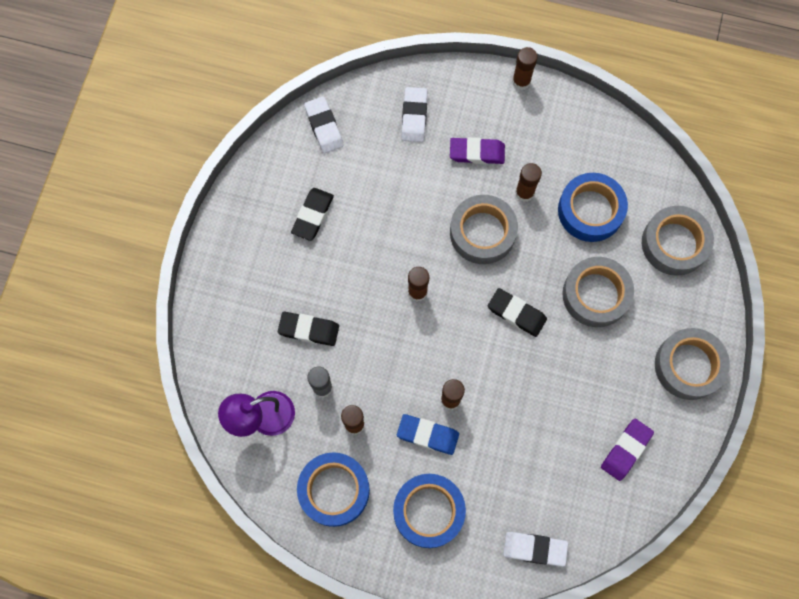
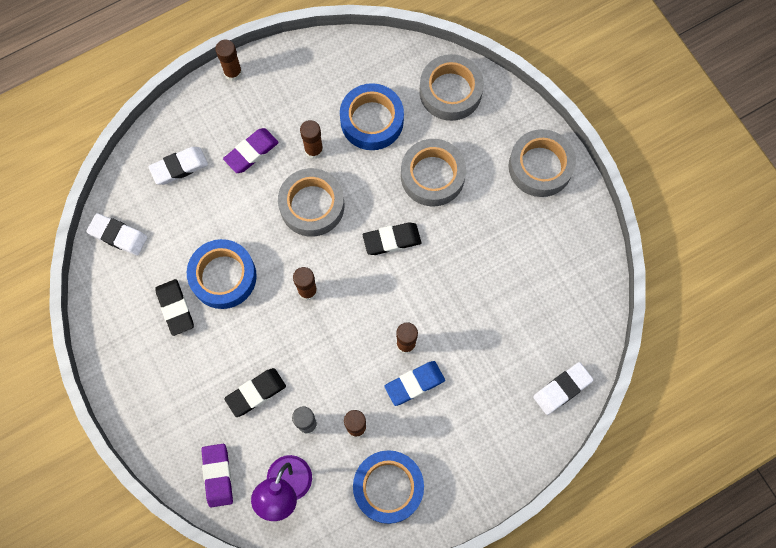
camera: 45 degrees left, 0 degrees up
blue tape [393,474,466,548] -> blue tape moved to [187,239,257,309]
white eraser [401,87,427,142] -> white eraser turned 75 degrees counterclockwise [148,147,208,185]
purple eraser [601,419,654,481] -> purple eraser moved to [201,444,233,507]

